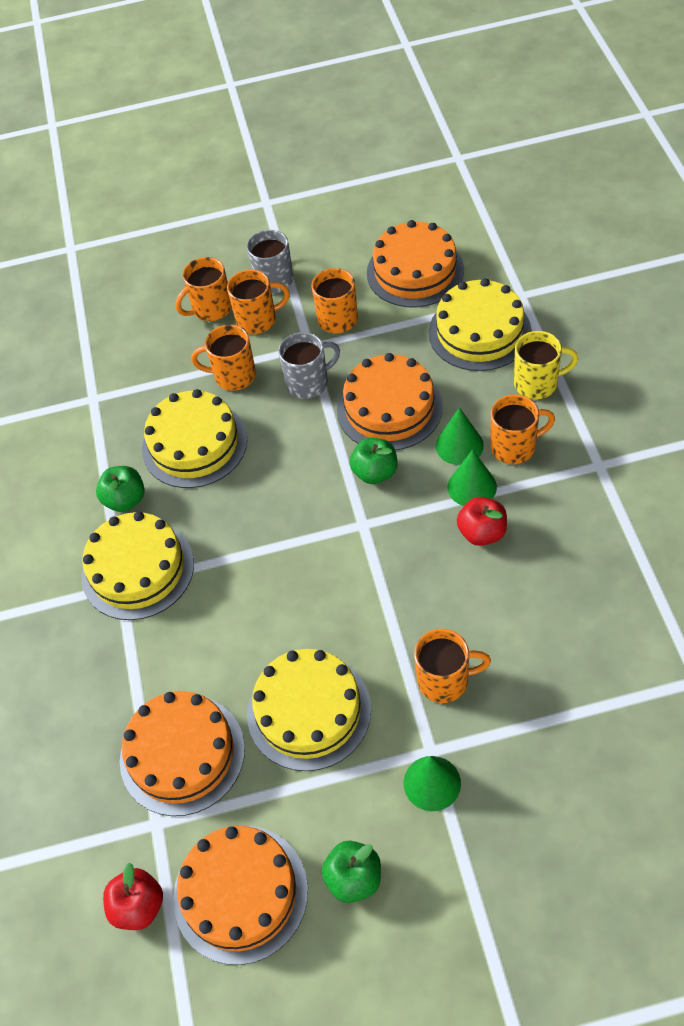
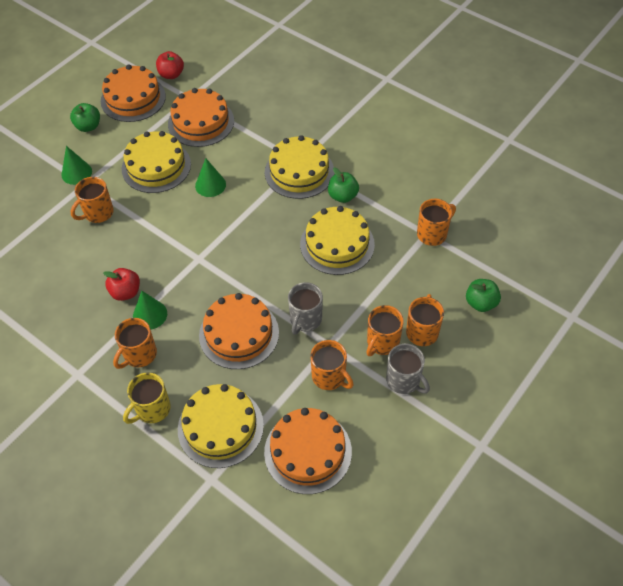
camera: 135 degrees right, 0 degrees up
orange mug [191,325,256,391] -> orange mug moved to [417,199,456,246]
green apple [349,438,397,484] -> green apple moved to [466,279,501,312]
green cone [436,407,484,465] -> green cone moved to [195,158,226,197]

